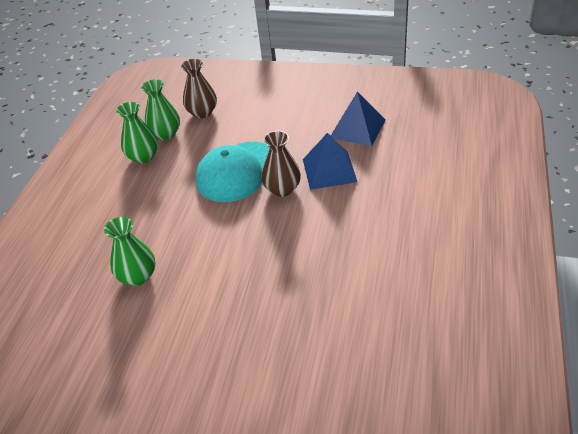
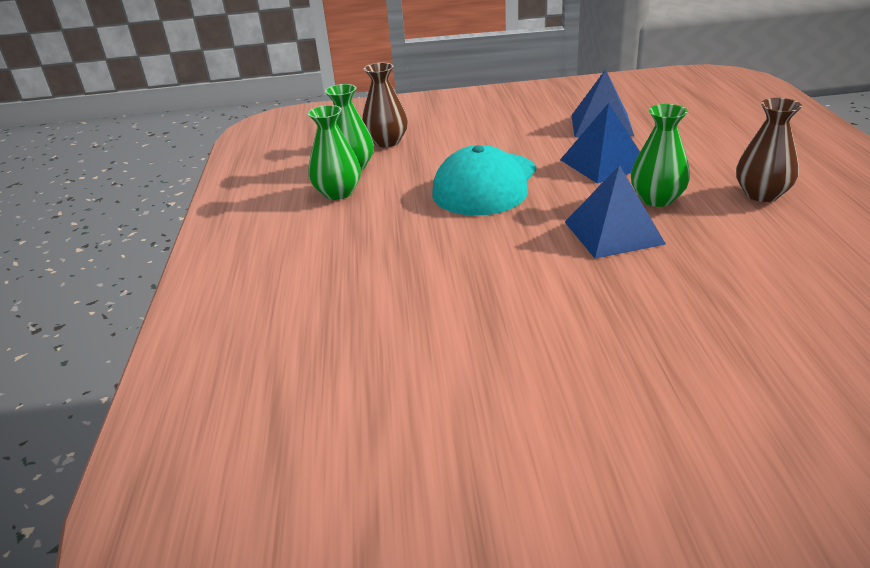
camera: 20 degrees left, 10 degrees down
green vase [104,217,155,286] -> green vase moved to [631,104,690,207]
brown vase [261,131,301,197] -> brown vase moved to [736,98,802,202]
none -> blue pyramid [565,165,666,259]

